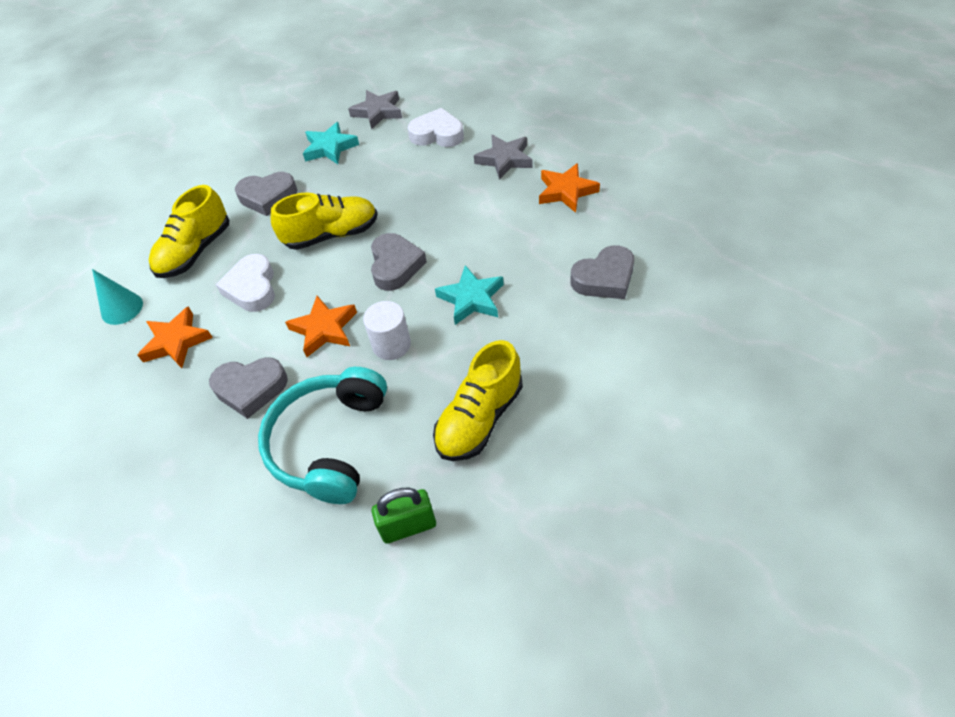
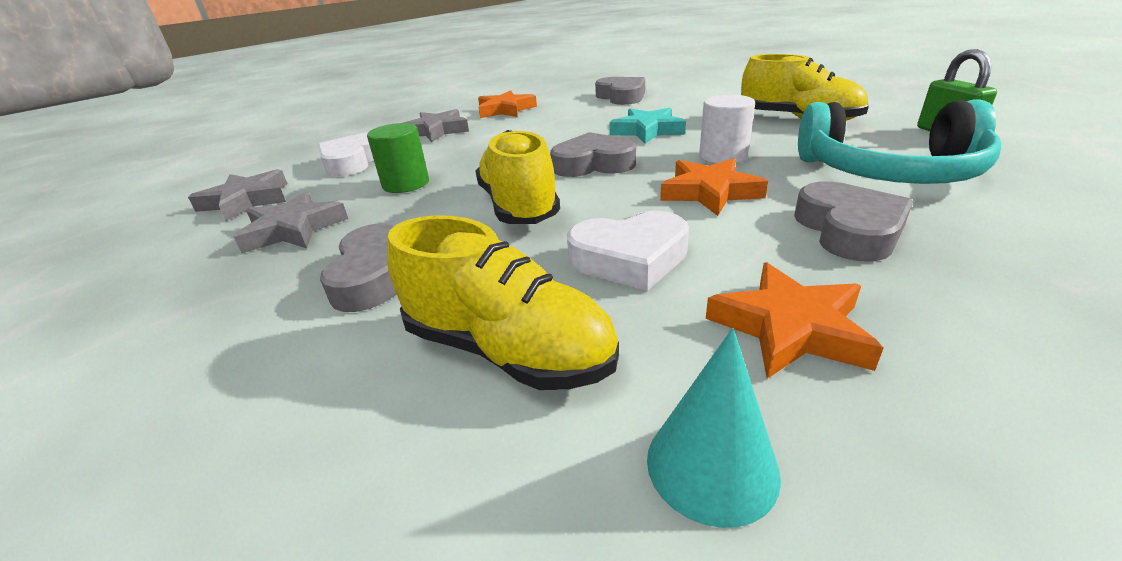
camera: 90 degrees left, 20 degrees down
turquoise star [303,122,359,164] -> grey star [234,192,348,253]
none -> green cylinder [367,123,429,193]

